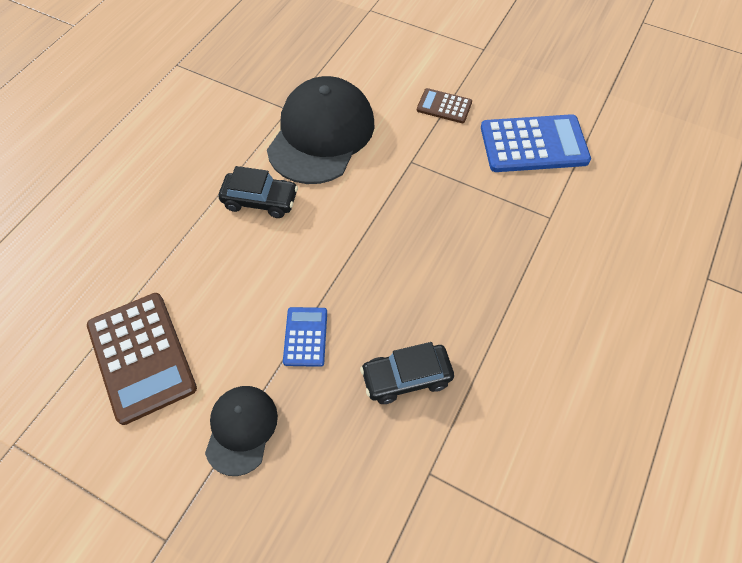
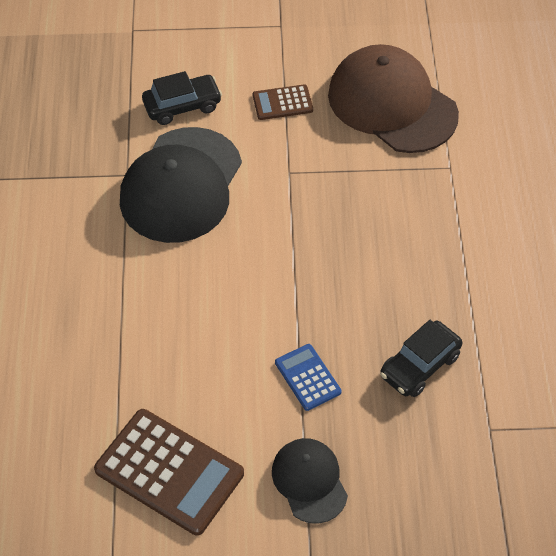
camera: 30 degrees left, 5 degrees down
black car [219,166,298,218] -> black car moved to [142,71,222,125]
black cap [267,76,374,184] -> black cap turned 150 degrees counterclockwise [120,127,242,243]
blue calculator [481,114,591,172] -> brown cap [328,44,459,153]

